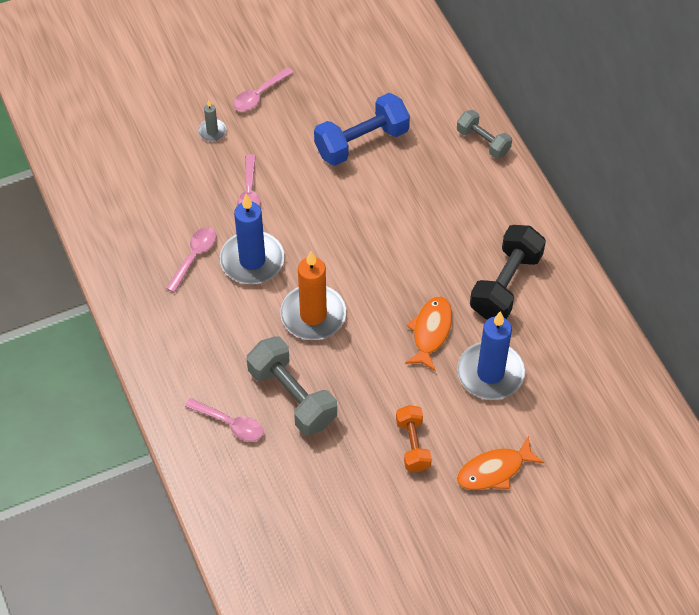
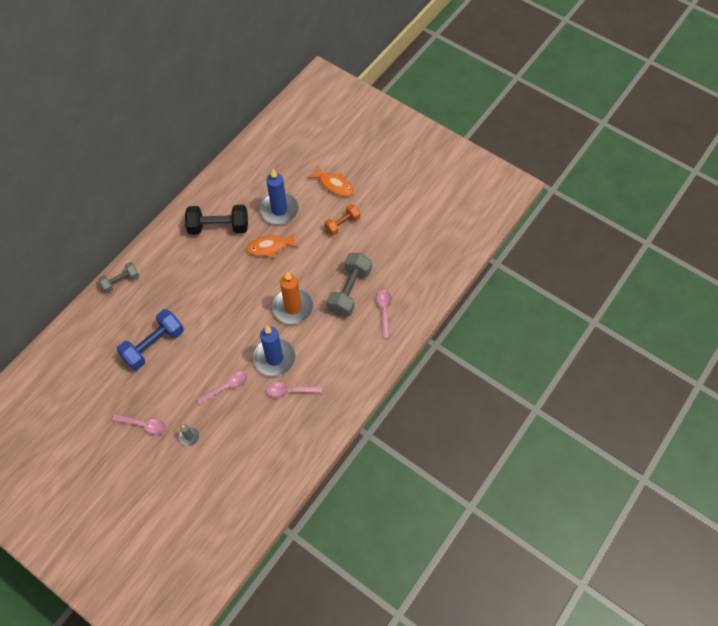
camera: 120 degrees left, 5 degrees up
blue dumbbell [314,93,410,166] -> blue dumbbell turned 75 degrees counterclockwise [117,309,184,370]
grey dumbbell [457,110,512,159] -> grey dumbbell turned 45 degrees clockwise [98,262,139,293]

